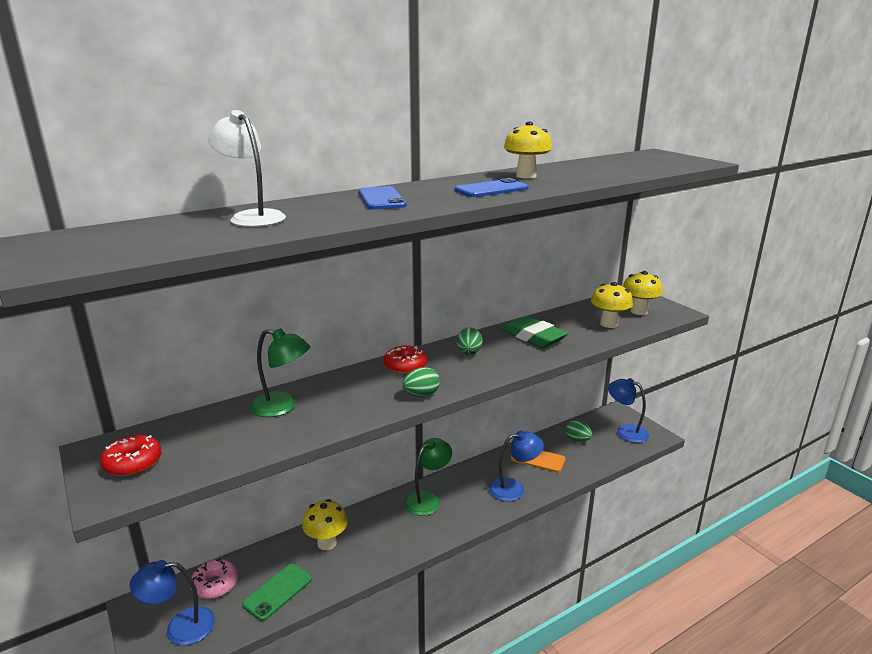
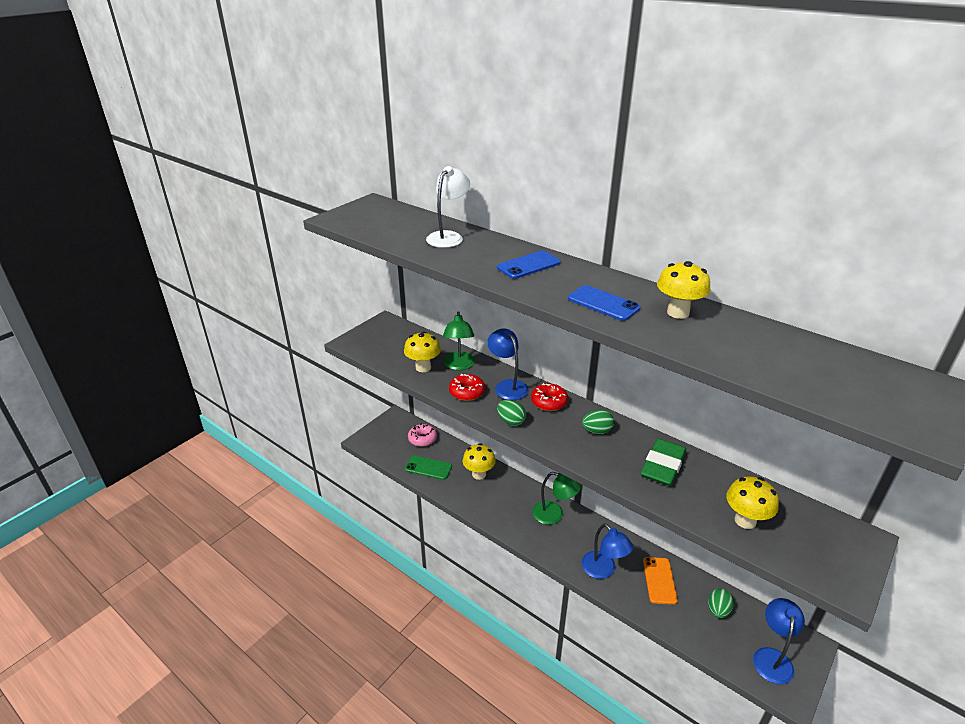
camera: 70 degrees right, 10 degrees up
red donut [100,435,161,477] -> red donut moved to [449,374,485,401]
blue lamp [130,560,215,645] -> blue lamp moved to [487,329,529,400]
yellow mushroom [623,271,663,315] -> yellow mushroom moved to [404,331,441,372]

